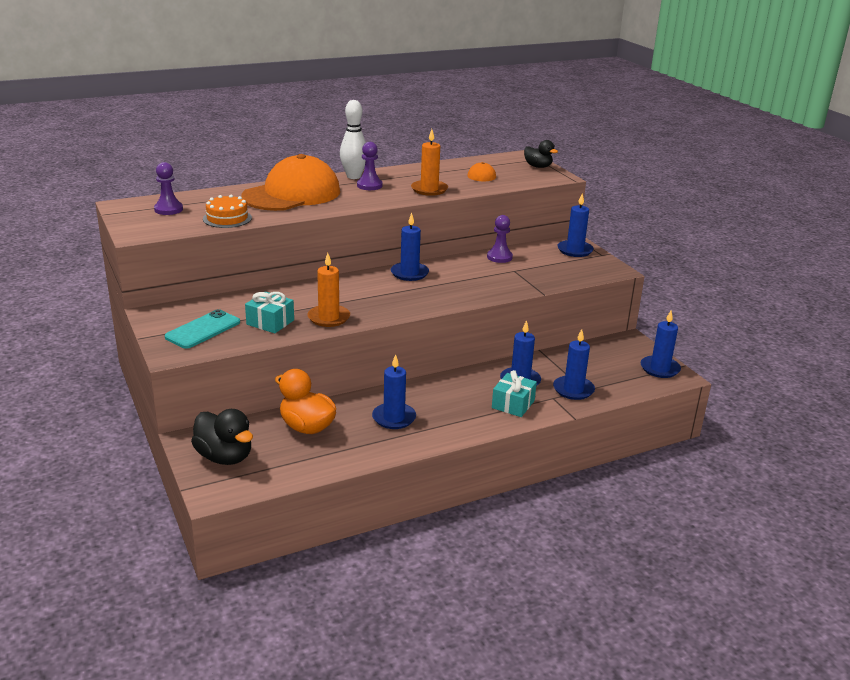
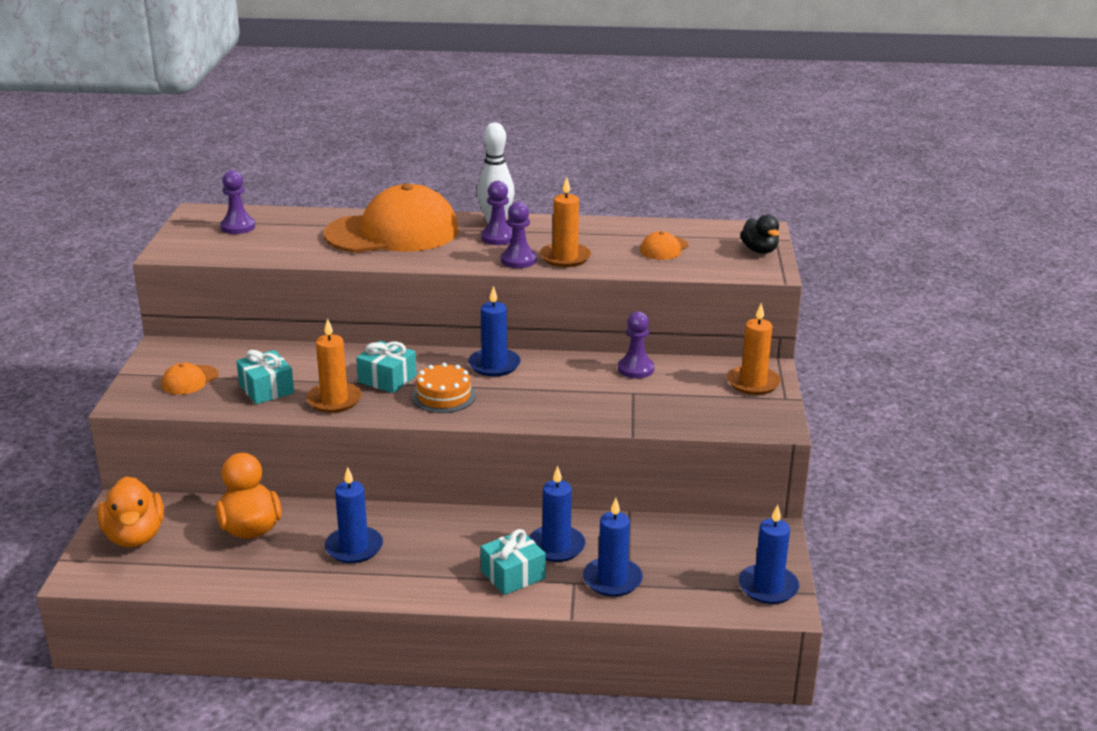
camera: 30 degrees right, 0 degrees up
turquoise phone [165,309,240,349] -> orange cap [162,362,219,395]
black duck [191,409,253,465] -> orange duck [97,476,164,548]
orange cake [203,195,252,228] -> orange cake moved to [412,363,476,413]
blue candle [557,193,594,257] -> orange candle [727,303,781,395]
none -> turquoise gift [356,341,417,393]
none -> purple pawn [501,202,537,268]

